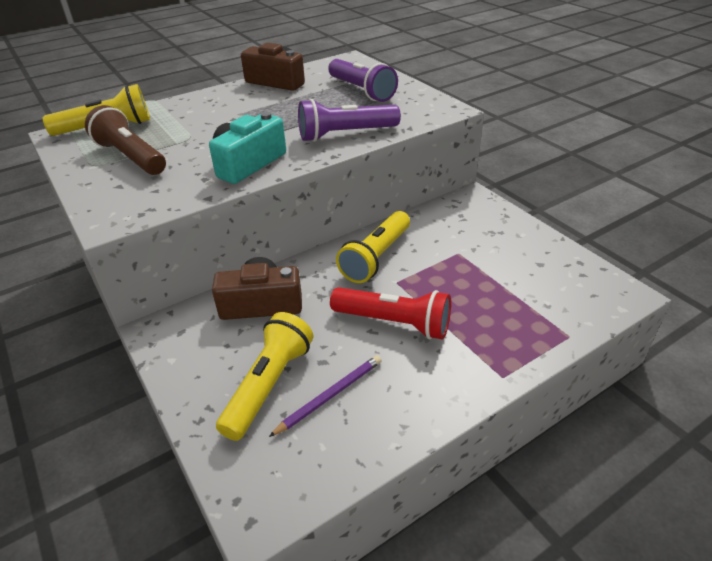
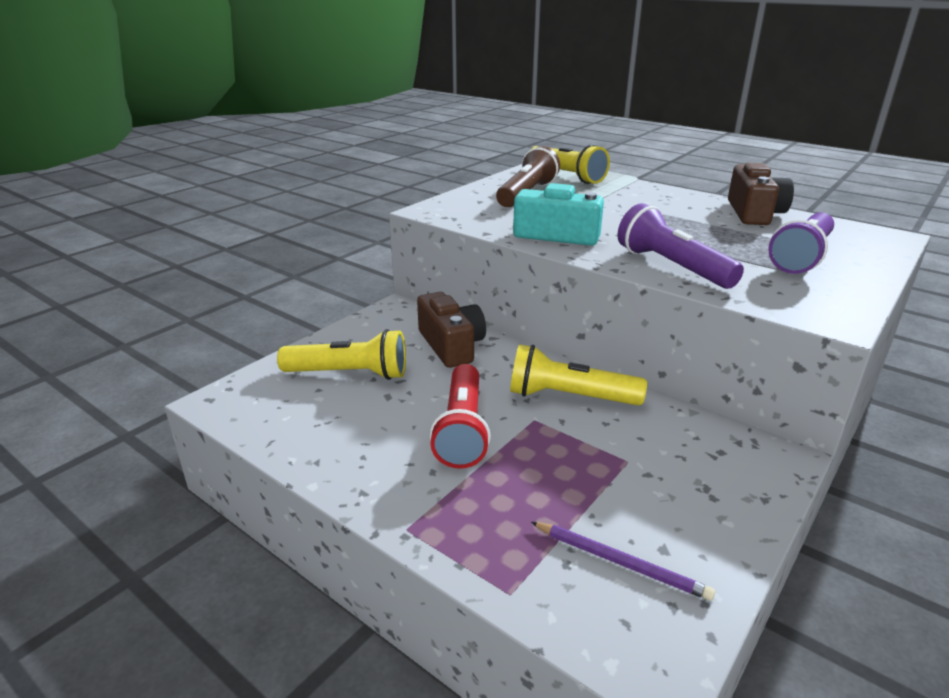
camera: 70 degrees right, 10 degrees down
purple pencil [269,355,382,437] -> purple pencil moved to [531,522,715,601]

